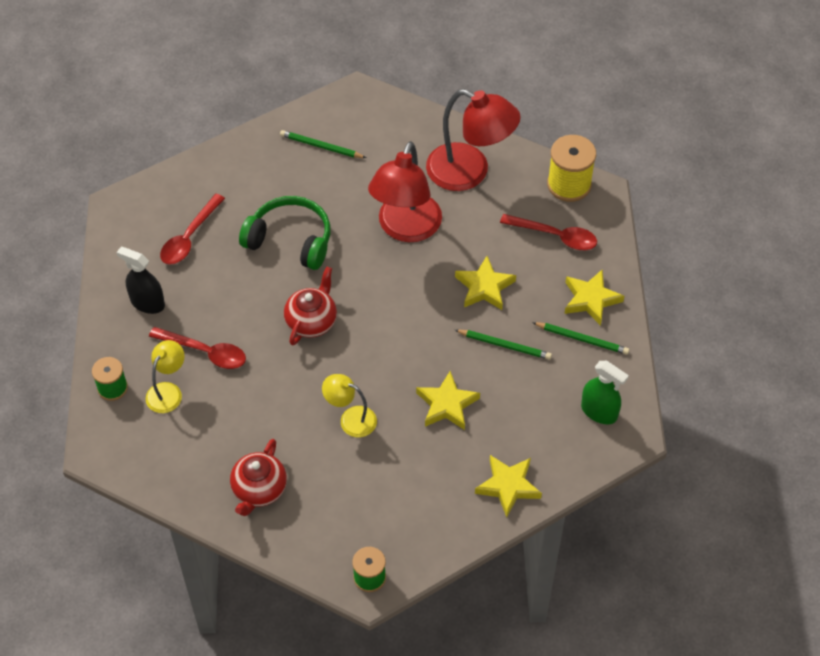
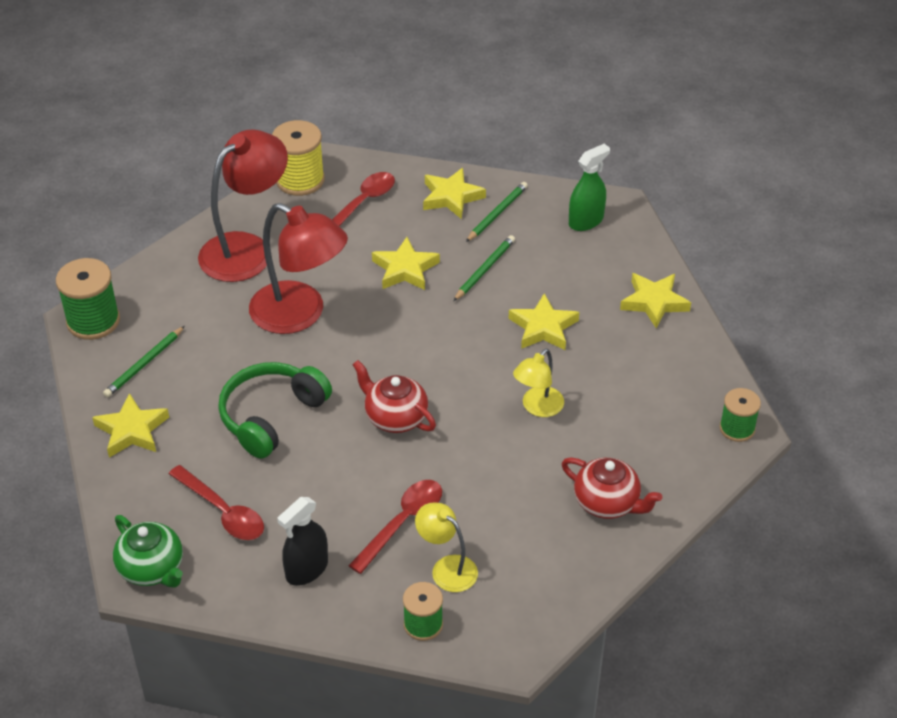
camera: 75 degrees left, 10 degrees down
none -> green spool [56,258,120,340]
none -> yellow star [92,393,169,458]
none -> green teapot [113,515,183,588]

